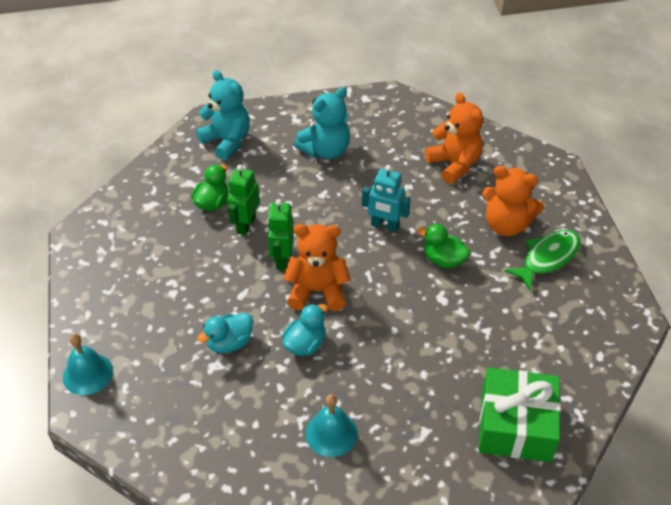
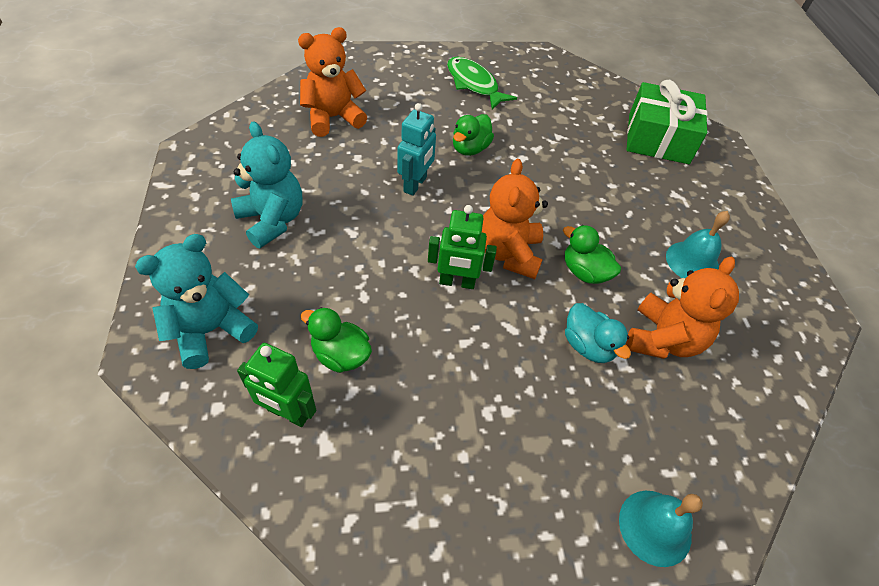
camera: 90 degrees left, 5 degrees up
green robot [227,165,260,235] -> green robot moved to [237,343,316,427]
turquoise duck [282,304,328,356] -> green duck [563,225,621,284]
orange teddy bear [482,166,544,236] -> orange teddy bear moved to [626,257,739,359]

